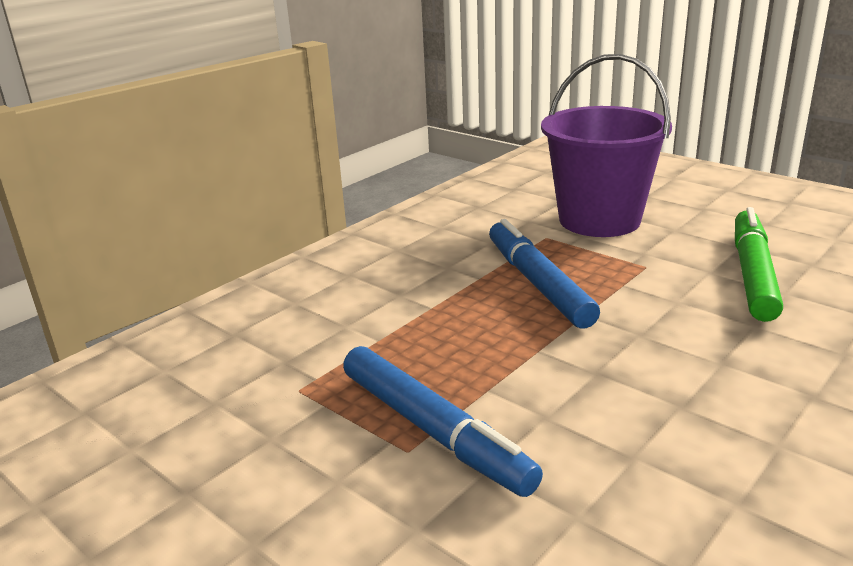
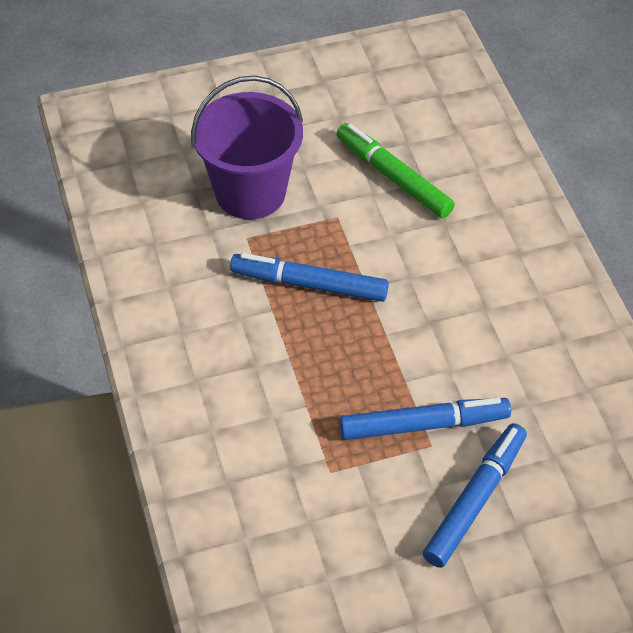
camera: 60 degrees left, 25 degrees up
none -> blue marker [423,423,527,568]

